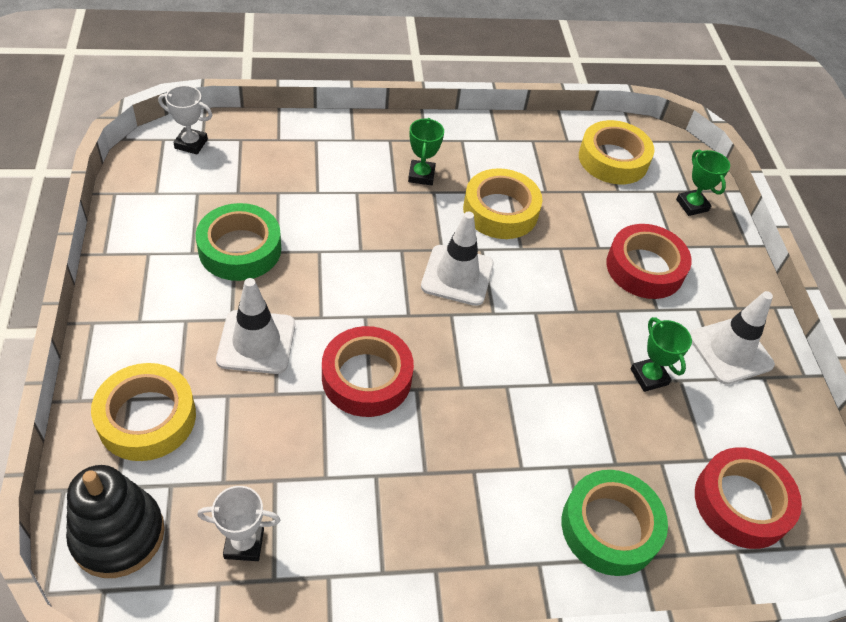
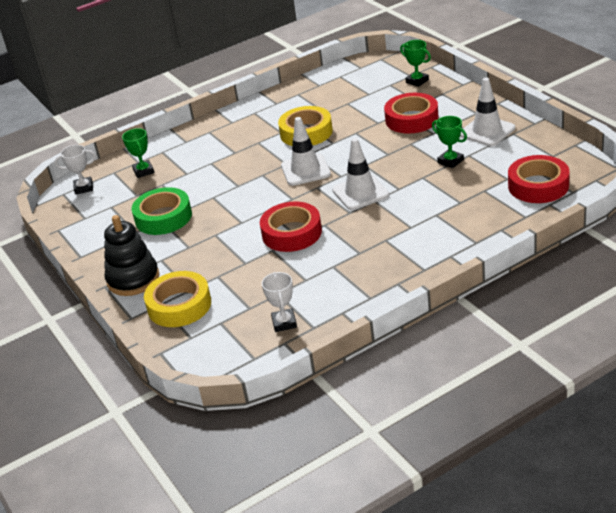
camera: 15 degrees left, 15 degrees down
black stacking toy [66,465,165,578] -> black stacking toy moved to [104,215,159,296]
white trophy [197,486,281,561] -> white trophy turned 75 degrees counterclockwise [262,272,297,332]
white traffic cone [216,278,295,374] -> white traffic cone moved to [332,138,389,210]
green trophy [408,118,444,185] -> green trophy moved to [122,128,154,178]
green tape [562,470,668,576] -> none
yellow tape [579,120,654,184] -> none

